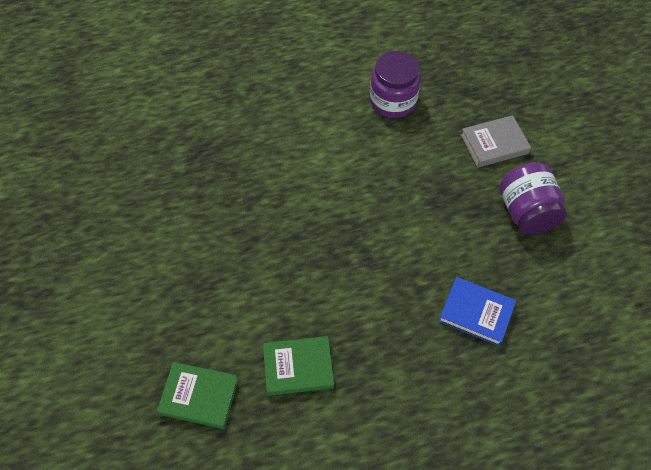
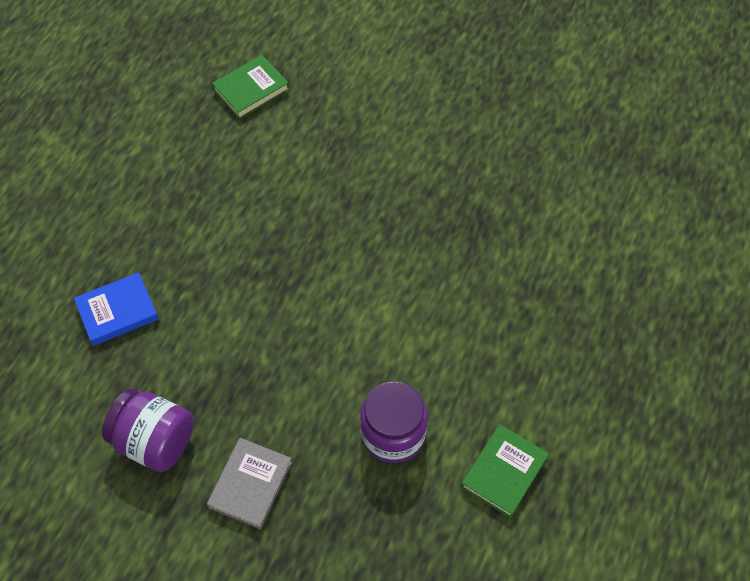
camera: 130 degrees right, 0 degrees up
green book [263,336,334,396] -> green book moved to [461,424,549,518]

